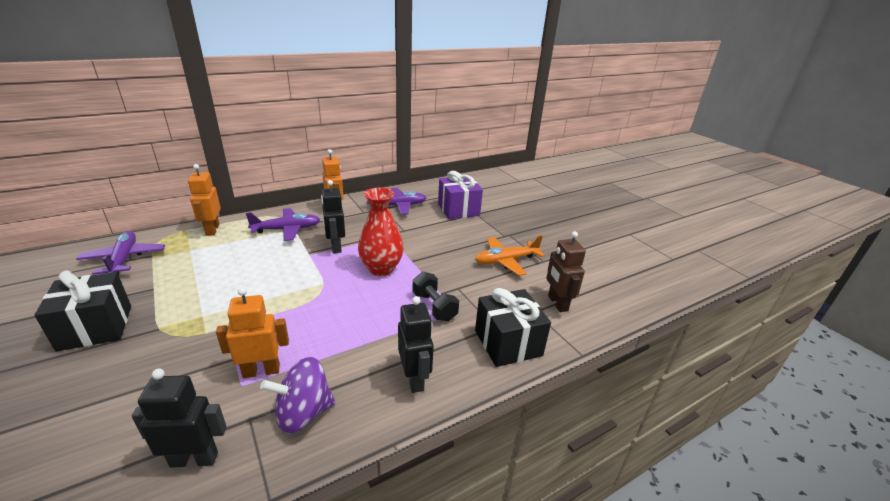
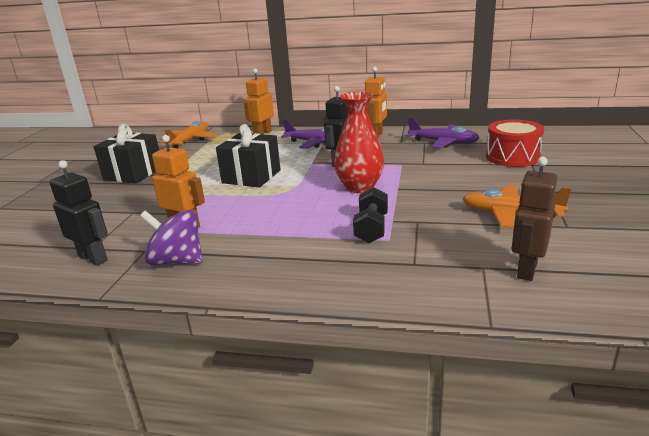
camera: 45 degrees right, 5 degrees down
purple plane [76,231,165,275] -> orange plane [160,121,218,148]
black robot [398,296,434,393] -> none
purple gift [438,171,483,219] -> red drum [486,120,544,167]
black gift [475,288,551,367] -> black gift moved to [216,124,281,188]

